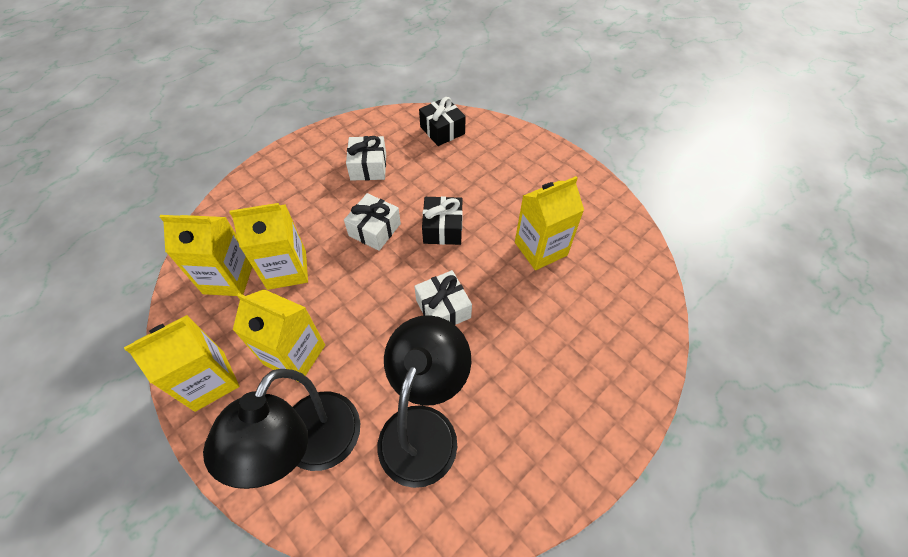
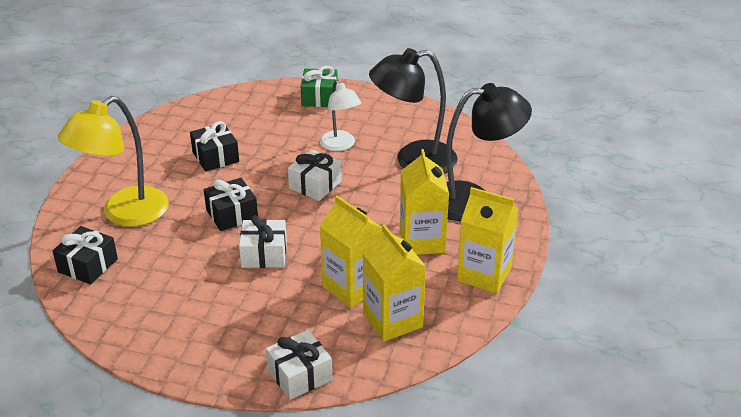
camera: 120 degrees left, 20 degrees down
white gift [346,136,386,180] -> white gift moved to [266,330,333,400]
yellow carton [515,176,584,270] -> black gift [190,121,239,171]
none -> yellow lamp [58,96,169,227]
none -> green gift [301,66,338,107]
none -> white lamp [320,80,361,151]

